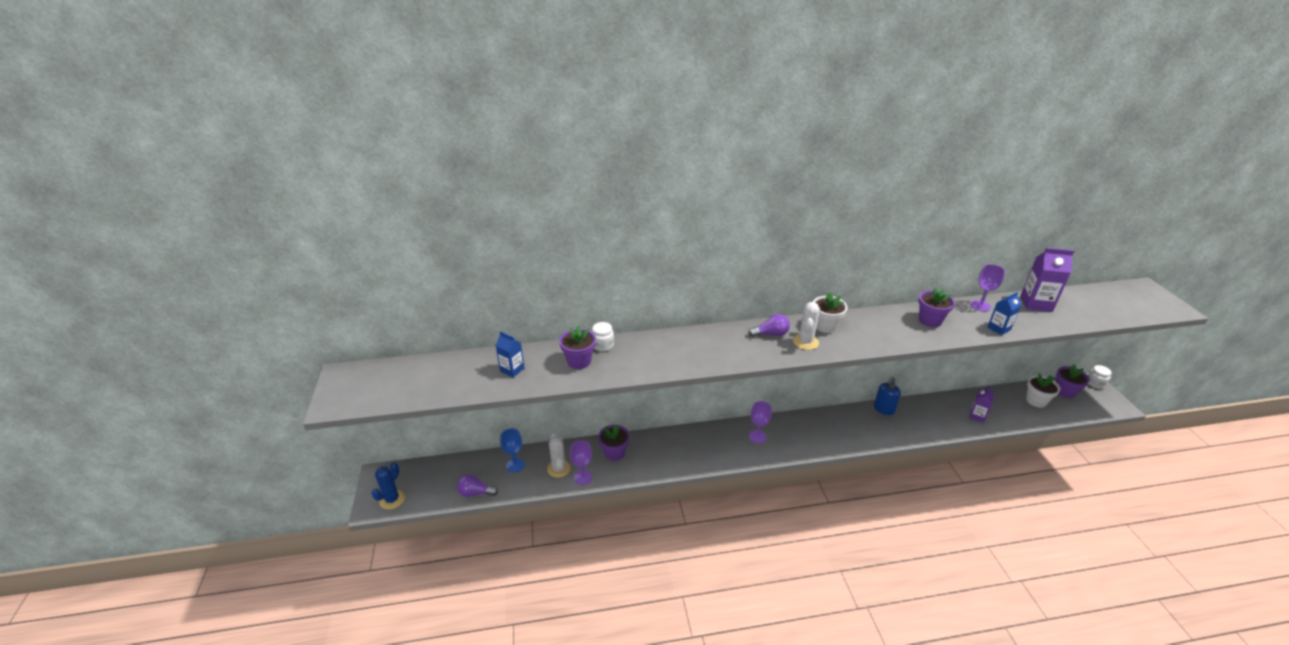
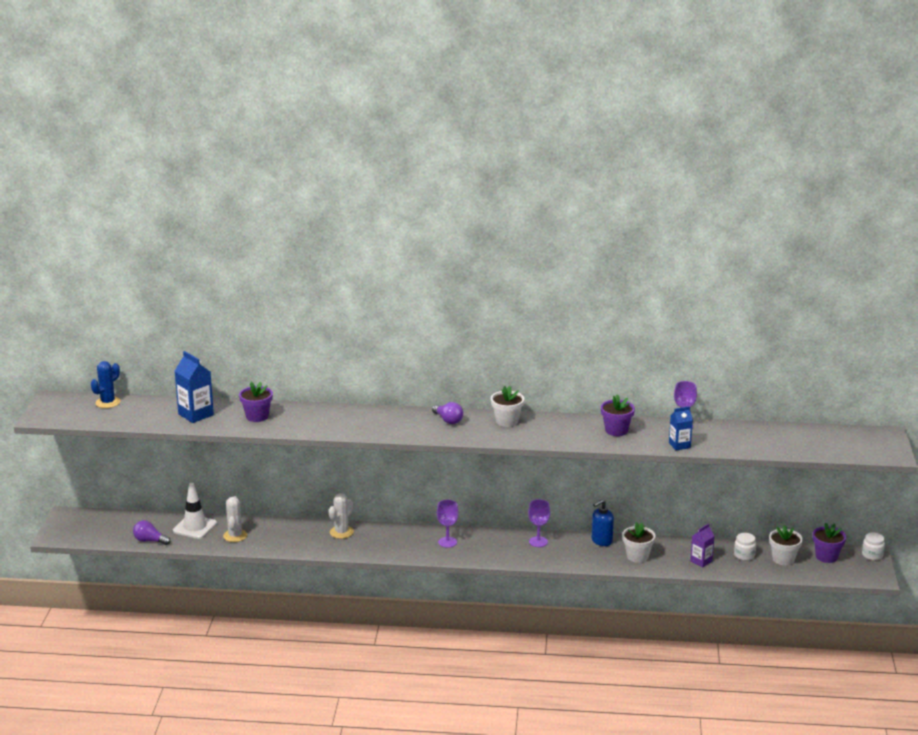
camera: 15 degrees right, 10 degrees down
blue cactus [372,462,405,509] -> blue cactus moved to [91,361,120,408]
blue carton [496,331,525,377] -> blue carton [175,351,214,423], size x1.60
blue goblet [500,428,525,473] -> white traffic cone [173,483,217,539]
purple goblet [570,440,592,485] -> purple goblet moved to [528,499,550,547]
white jar [592,322,614,352] -> white jar moved to [734,533,756,561]
purple flower pot [598,424,630,461] -> none
purple light bulb [748,314,790,337] -> purple light bulb turned 45 degrees clockwise [432,402,463,424]
white cactus [793,302,820,350] -> white cactus moved to [329,493,354,539]
purple carton [1020,248,1074,312] -> none
none -> white flower pot [622,522,656,563]

